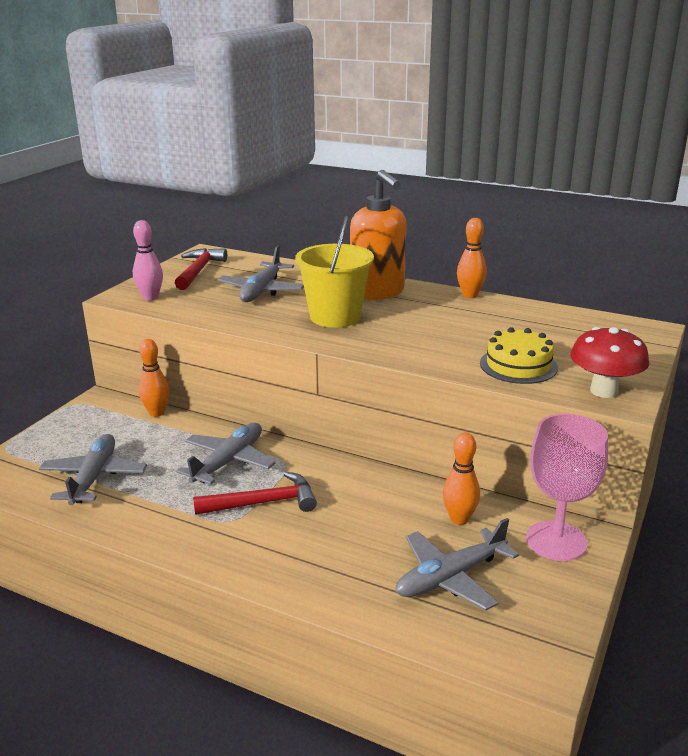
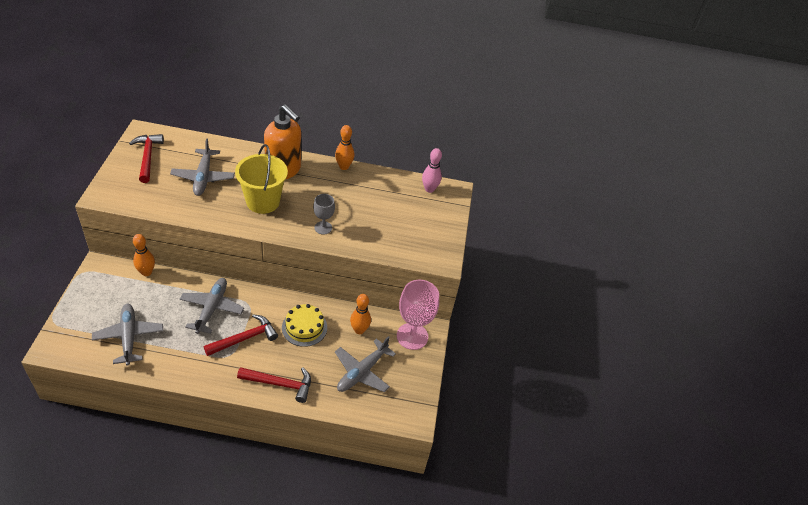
camera: 25 degrees left, 20 degrees up
pink bowling pin [133,220,163,301] -> pink bowling pin moved to [422,148,442,193]
yellow cake [480,327,558,384] -> yellow cake moved to [282,304,327,347]
red mushroom [570,327,649,398] -> none
none -> red hammer [237,367,311,403]
none -> grey goblet [313,194,335,235]

